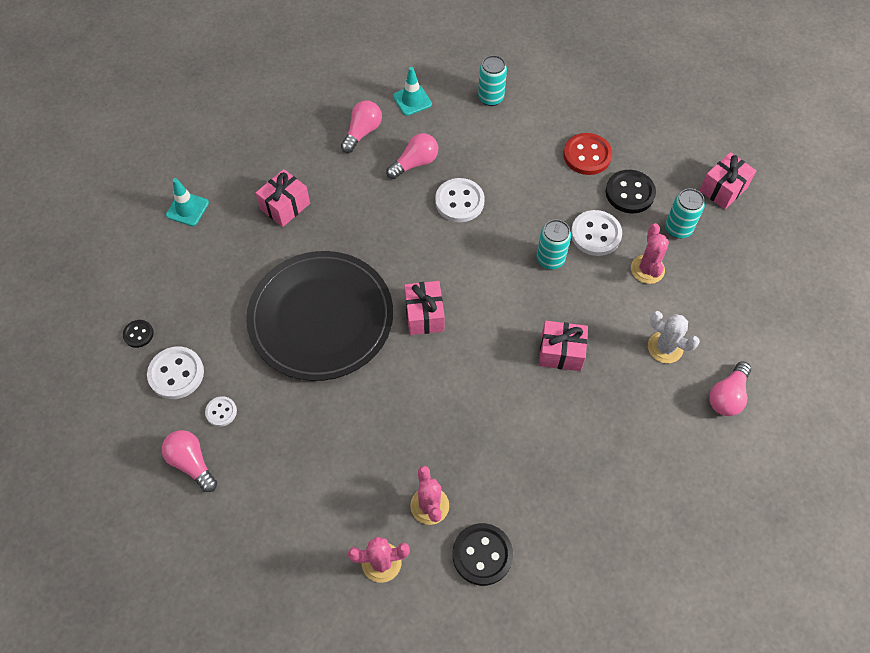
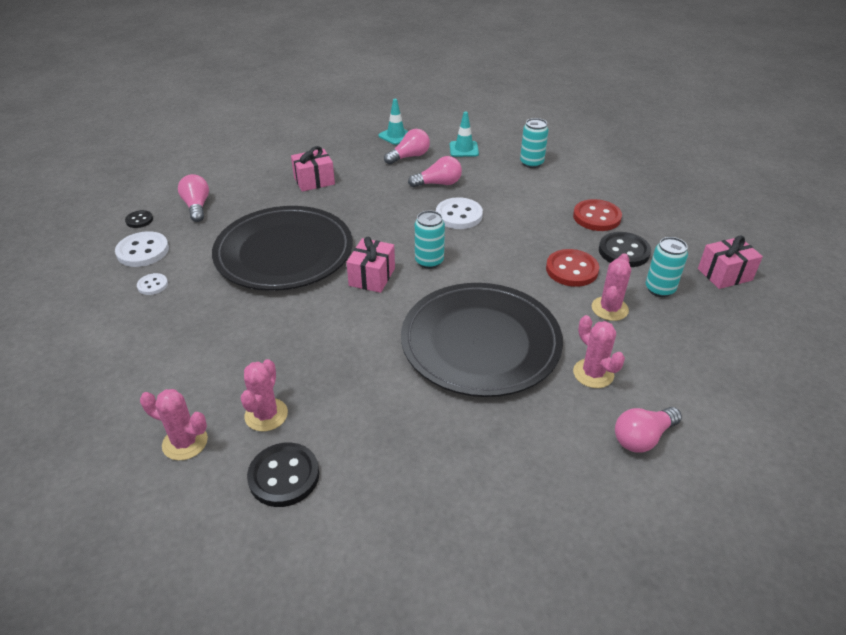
camera: 25 degrees right, 20 degrees down
pink light bulb [162,430,217,492] -> pink light bulb moved to [178,174,209,222]
turquoise traffic cone [166,178,209,226] -> turquoise traffic cone moved to [379,99,408,145]
turquoise can [536,219,571,269] -> turquoise can moved to [415,211,445,269]
pink gift [539,321,588,371] -> black plate [401,283,563,397]
white button [571,210,622,256] -> red button [546,249,599,287]
white cactus [648,311,700,363] -> pink cactus [573,315,625,388]

